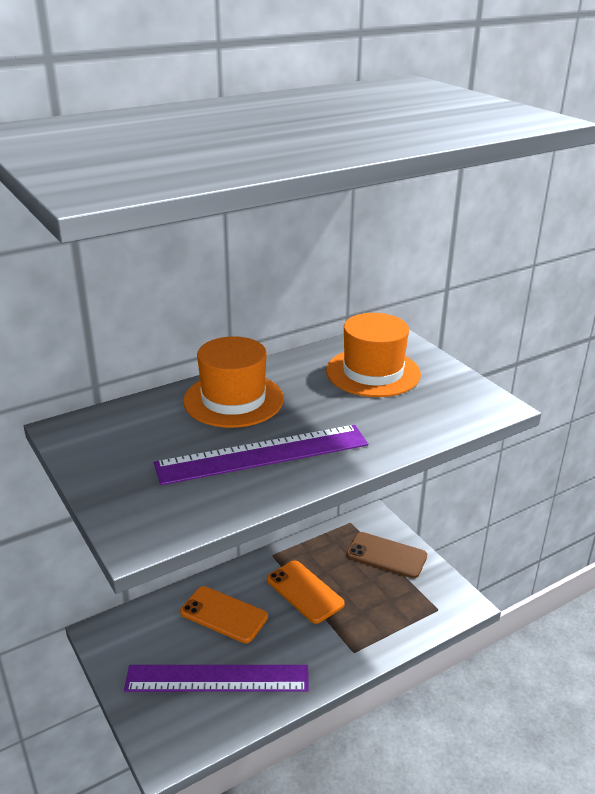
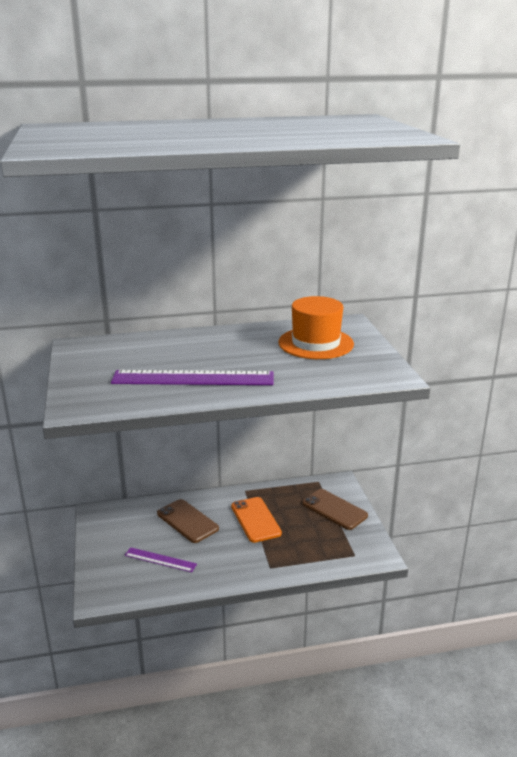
camera: 20 degrees right, 5 degrees down
purple ruler [124,665,309,692] -> purple ruler [125,547,197,572], size x0.53
orange phone [180,586,268,643] -> brown phone [157,499,219,543]
orange hat [183,336,284,428] -> none

